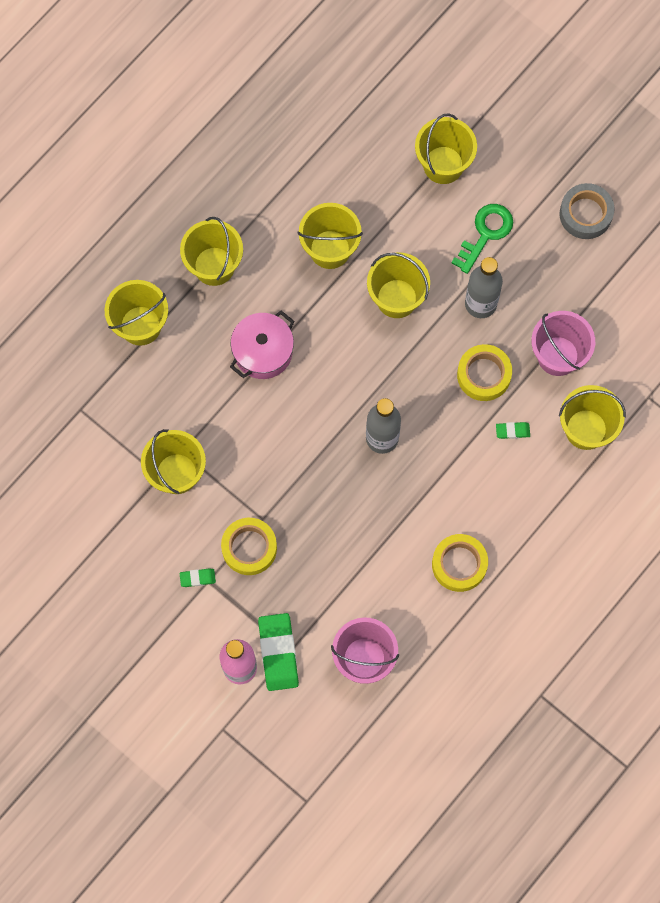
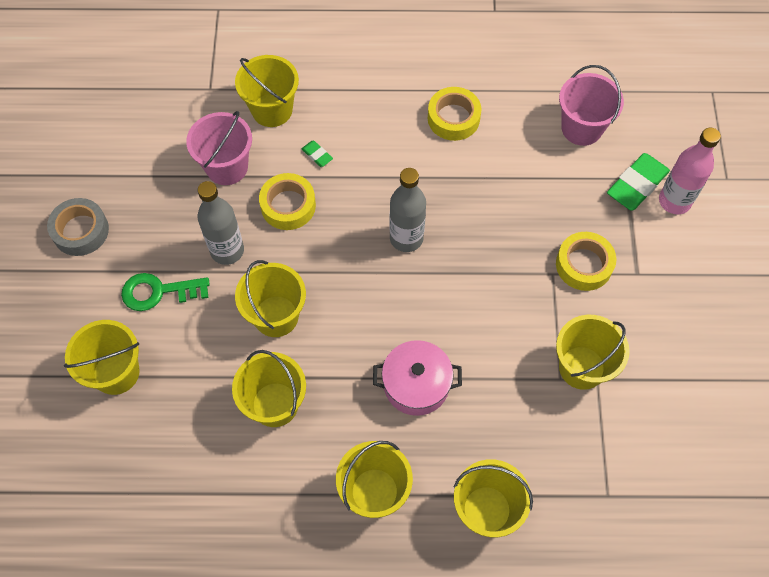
camera: 130 degrees left, 10 degrees down
green eraser [180,569,216,587] -> none

